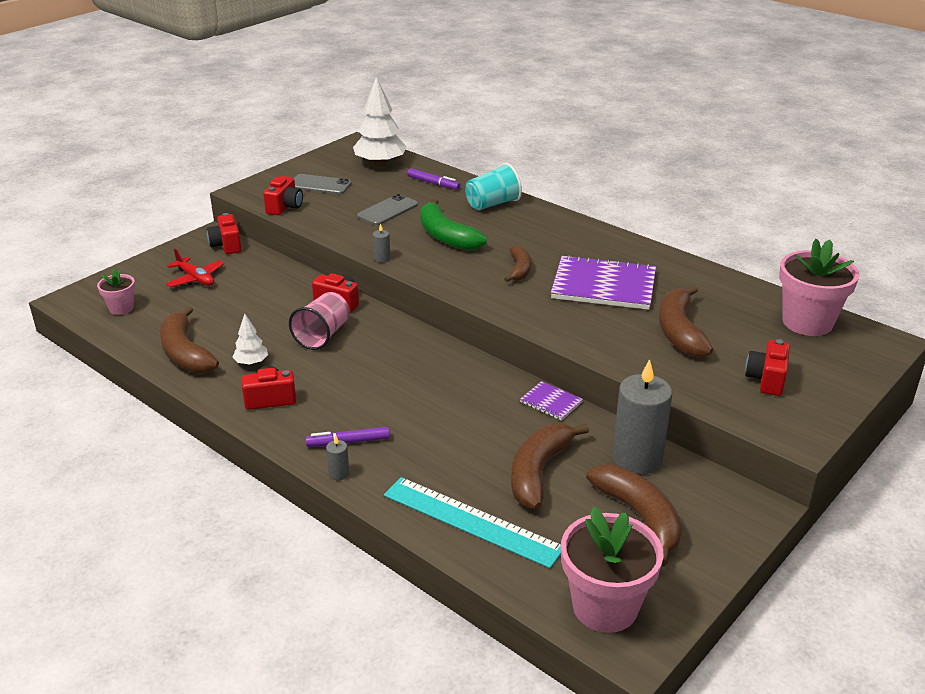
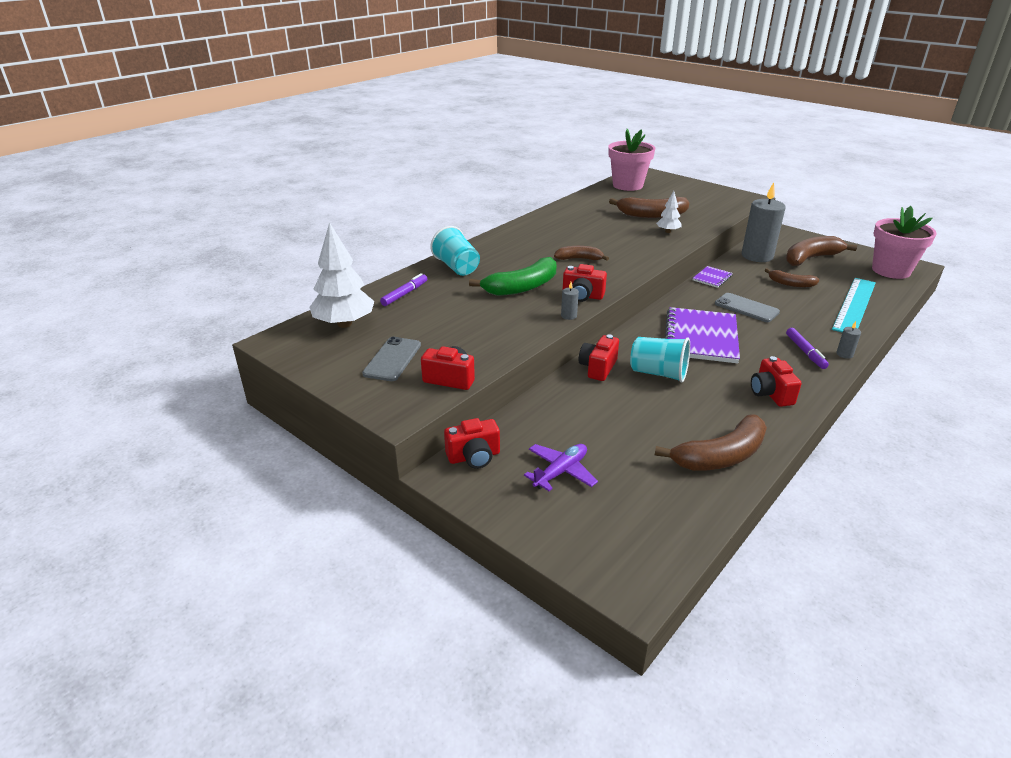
camera: 90 degrees left, 0 degrees up
pink flower pot [97,269,135,315] -> none
red plane [166,249,224,287] -> purple plane [524,444,598,491]
white tree [233,313,268,365] -> white tree moved to [656,191,682,233]
pink cup [289,292,350,350] -> turquoise cup [630,337,690,383]
grey phone [357,194,418,225] -> grey phone moved to [715,293,780,322]
brown banana [511,424,589,509] -> brown banana [765,268,819,287], size x0.59
purple notebook [551,255,656,310] -> purple notebook moved to [665,307,740,363]
red camera [745,339,790,396] -> red camera moved to [563,264,607,302]

